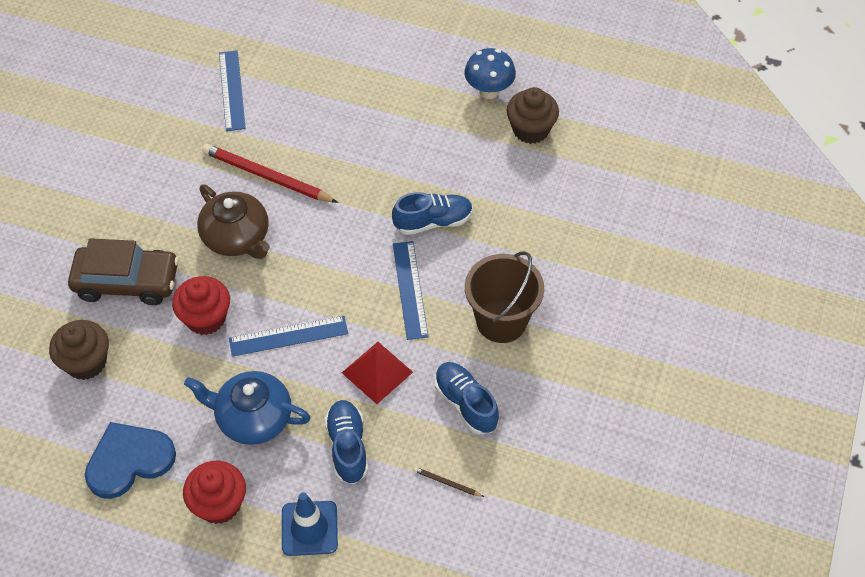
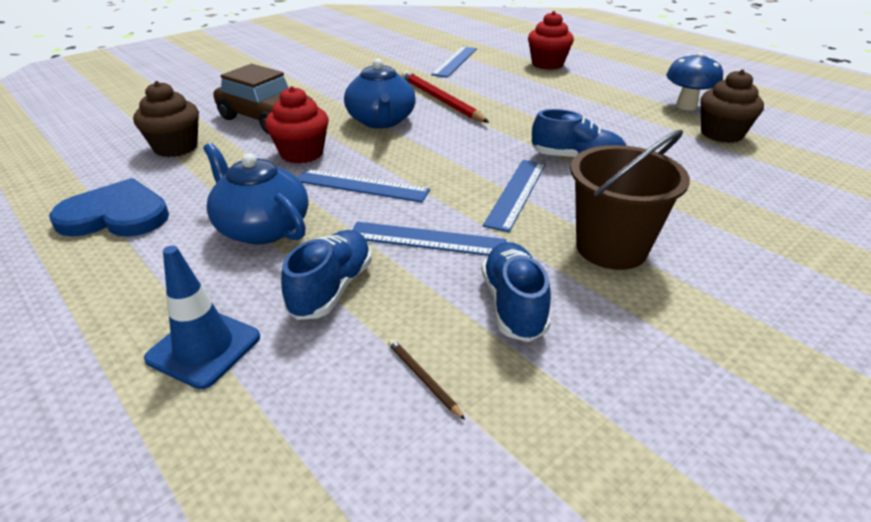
camera: 30 degrees right, 20 degrees down
red cupcake [183,461,246,524] -> red cupcake moved to [528,11,574,70]
brown teapot [197,184,270,259] -> blue teapot [344,59,416,129]
red pyramid [342,342,413,404] -> blue ruler [352,222,506,256]

